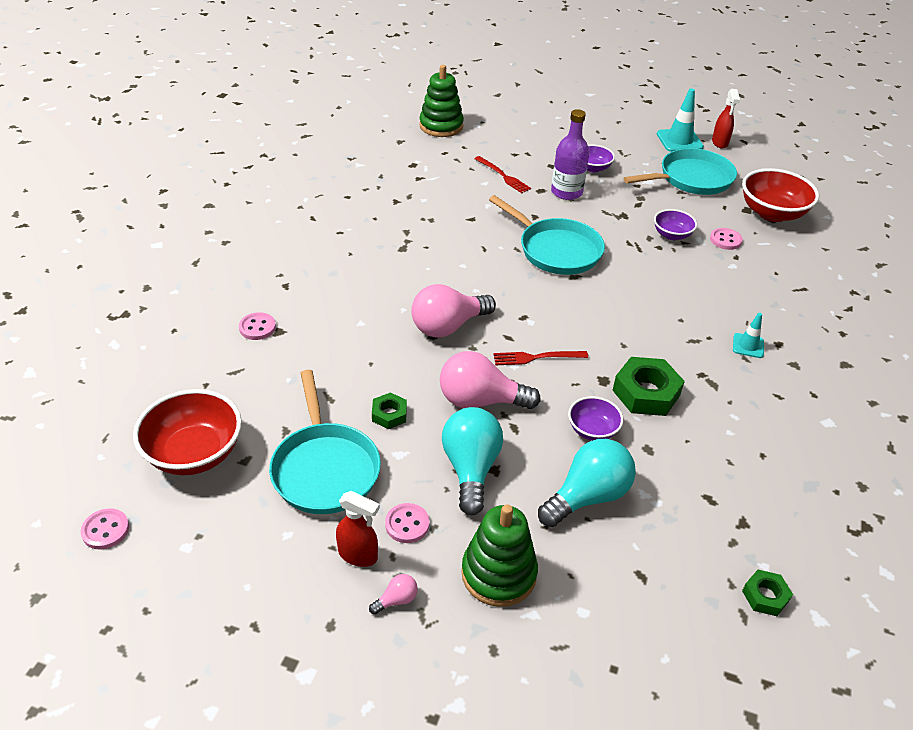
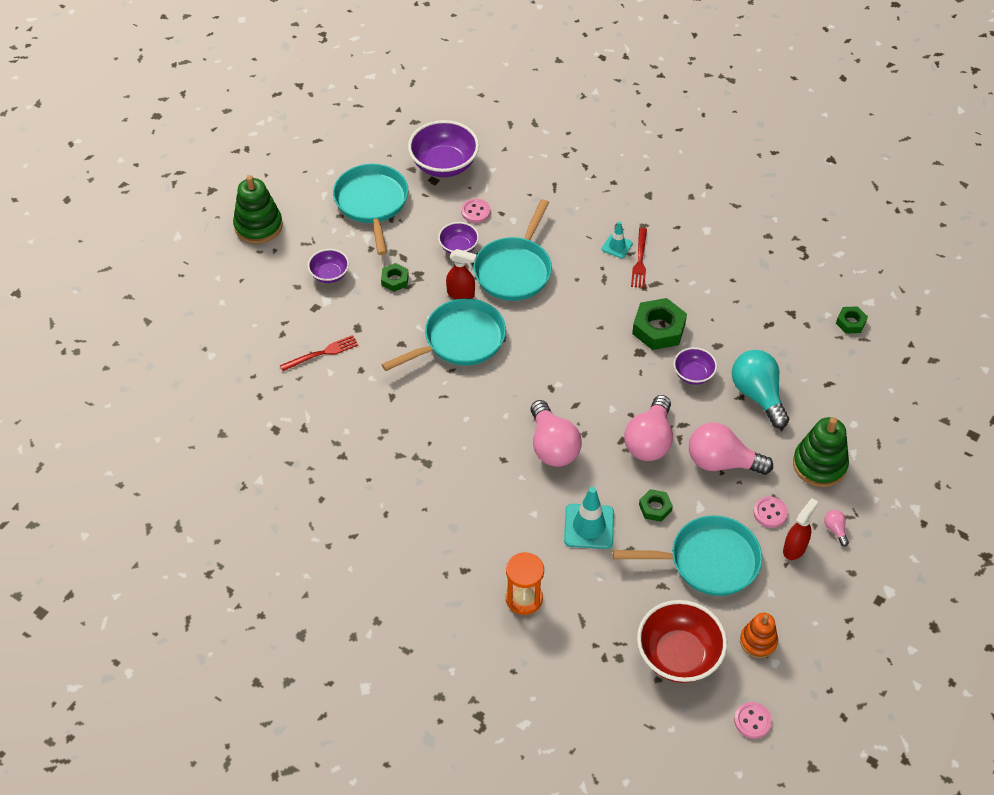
camera: 75 degrees left, 10 degrees up
pink button [239,312,276,340] -> orange hourglass [506,552,544,615]
green stacking toy [419,65,464,137] -> green stacking toy moved to [233,175,283,244]
turquoise light bulb [442,407,503,515] -> pink light bulb [689,423,773,475]
red fork [493,351,588,365] -> red fork moved to [631,228,647,288]
purple bottle [551,109,589,200] -> none
turquoise traffic cone [657,88,704,152] -> turquoise traffic cone moved to [564,487,614,549]
red spray bottle [712,89,740,149] -> red spray bottle moved to [446,249,477,299]
red bowl [742,168,819,222] -> purple bowl [408,120,479,177]
none -> green nut [381,263,409,292]
none -> turquoise pan [474,199,552,301]
none -> orange stacking toy [740,613,778,658]

